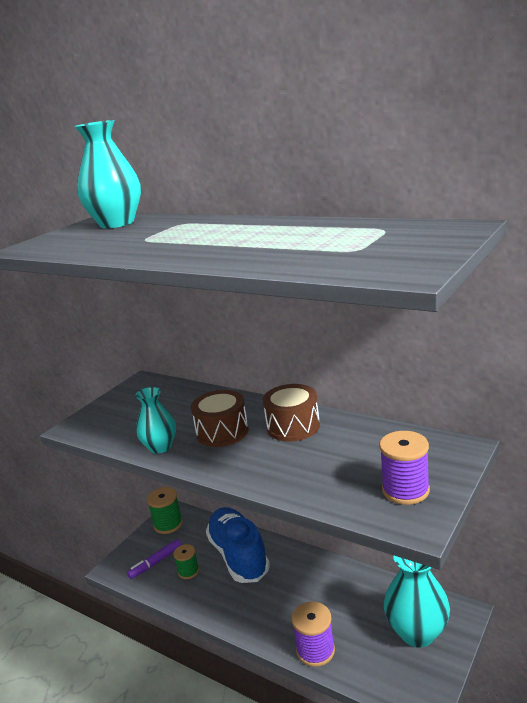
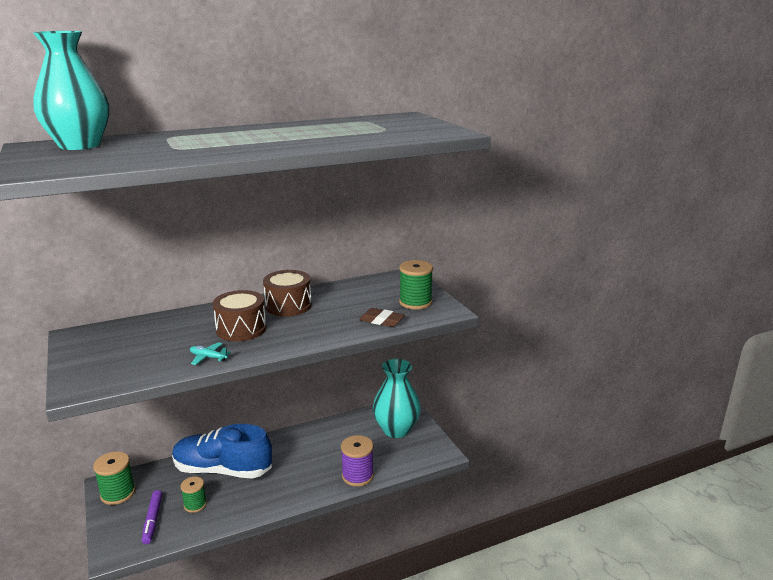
camera: 60 degrees left, 0 degrees up
turquoise vase [135,387,176,454] -> turquoise plane [190,342,231,365]
purple spool [379,431,430,505] -> green spool [399,260,433,309]
none -> brown eraser [359,308,405,327]

